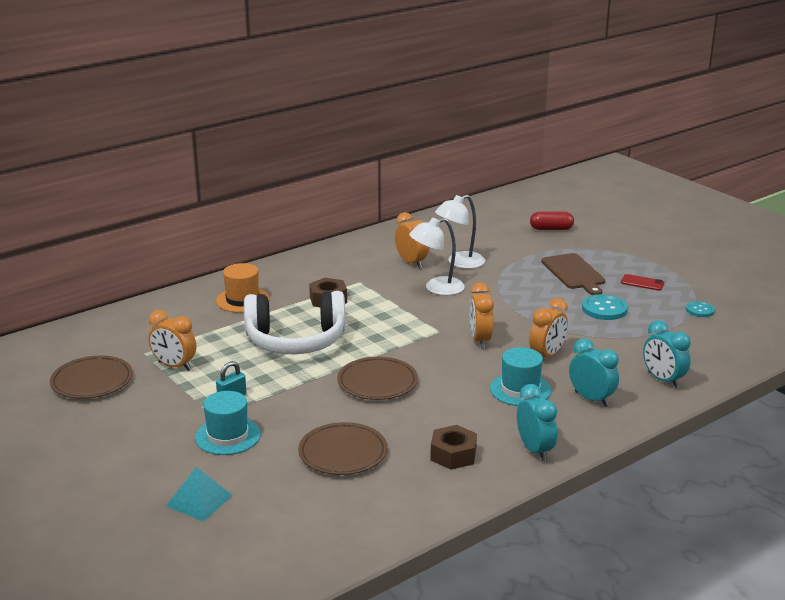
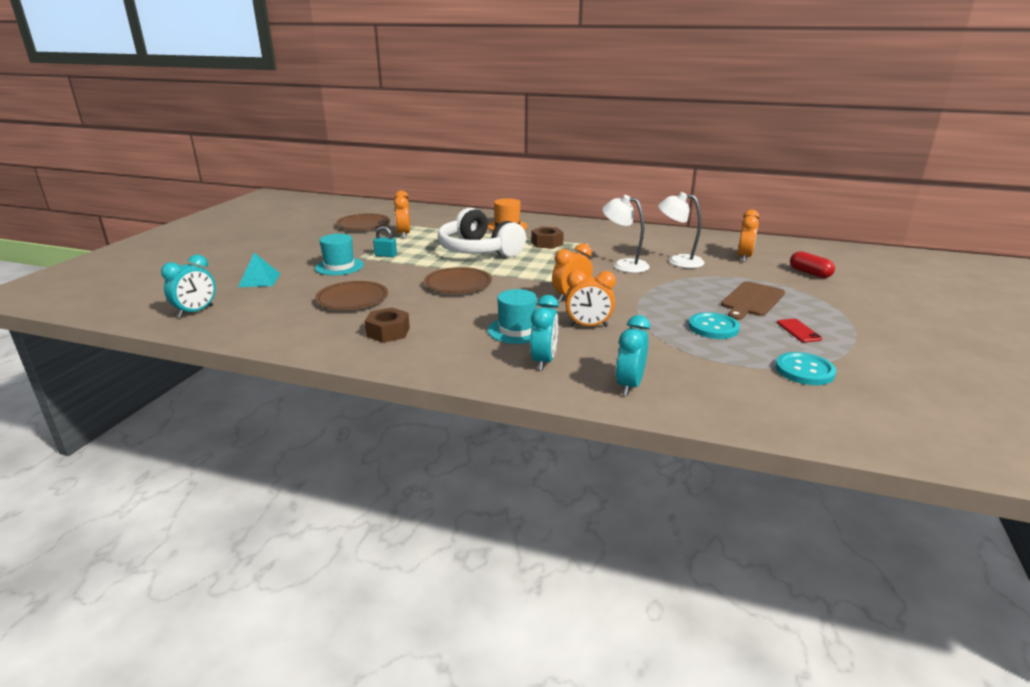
camera: 55 degrees right, 0 degrees up
orange clock [395,212,429,268] -> orange clock moved to [738,209,759,262]
turquoise clock [517,384,557,461] -> turquoise clock moved to [161,254,216,318]
turquoise button [686,301,715,317] -> turquoise button [775,352,836,385], size x1.61

